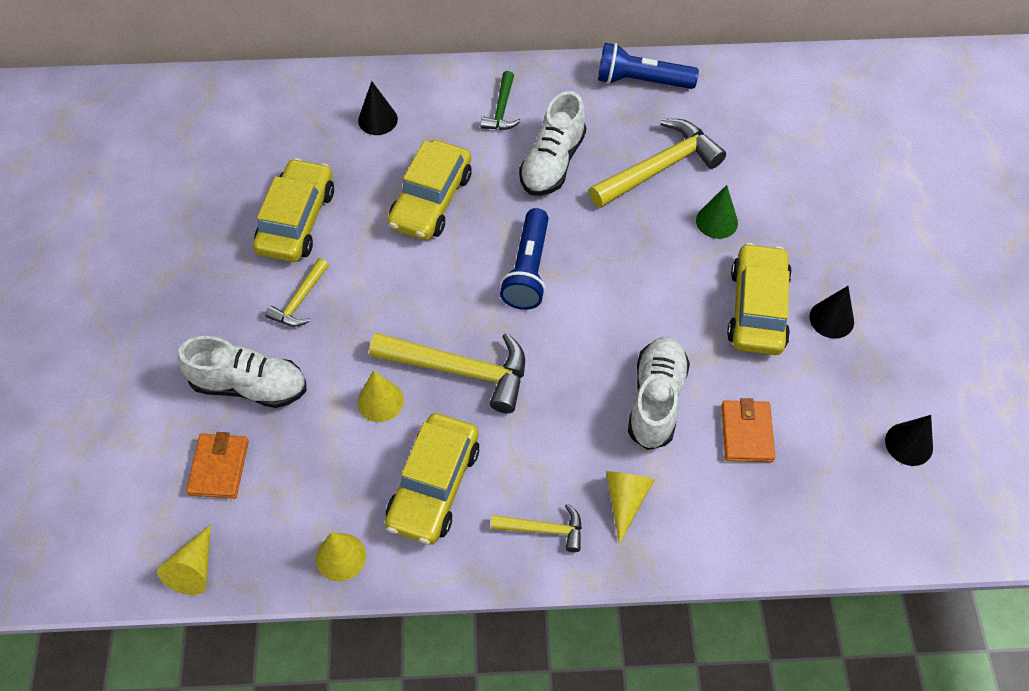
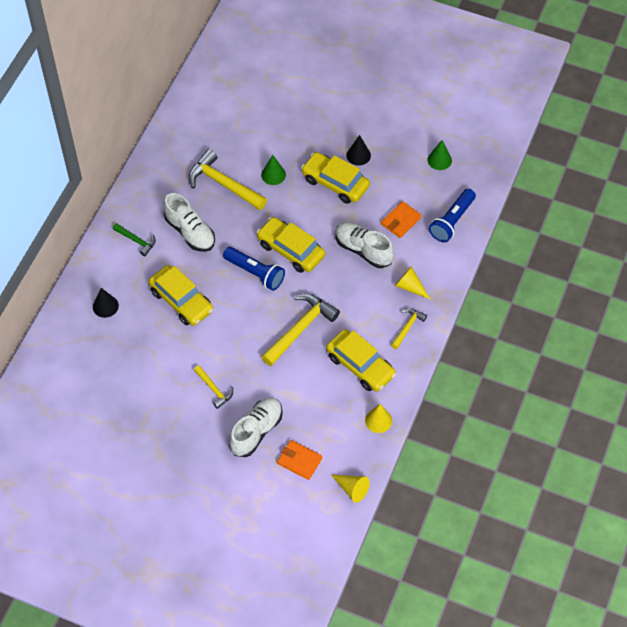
camera: 65 degrees left, 0 degrees up
yellow car [253,158,334,262] -> yellow car moved to [257,217,325,273]
yellow cone [358,370,404,422] -> none
yellow hammer [589,119,726,208] -> yellow hammer turned 45 degrees counterclockwise [188,149,267,210]
blue flashlight [598,43,699,89] -> blue flashlight moved to [429,189,476,242]
orange wallet [721,398,775,462] -> orange wallet turned 75 degrees counterclockwise [381,201,422,238]
black cone [885,415,933,466] -> green cone [427,140,452,170]

